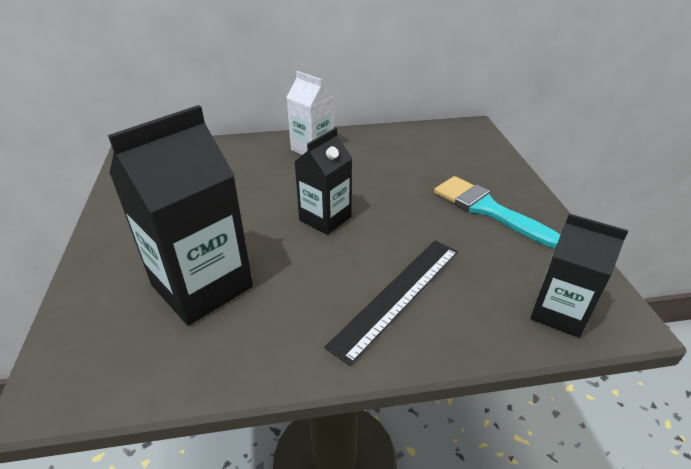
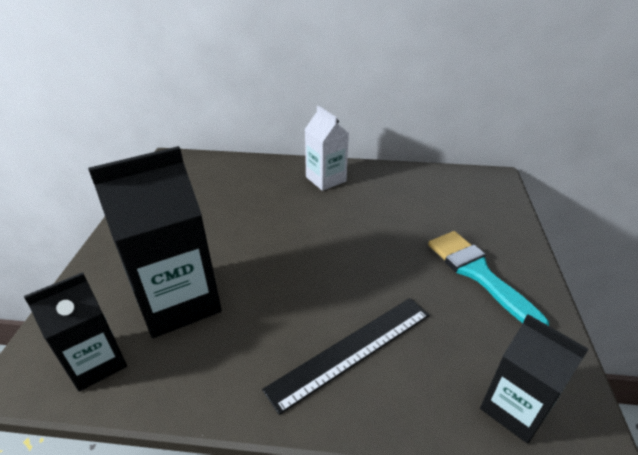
camera: 15 degrees right, 0 degrees up
black carton [295,127,352,235] -> black carton moved to [24,272,127,391]

